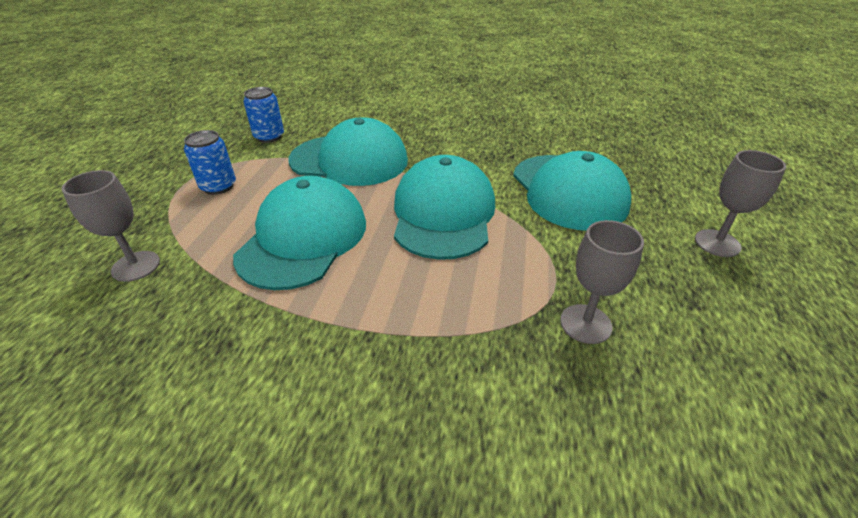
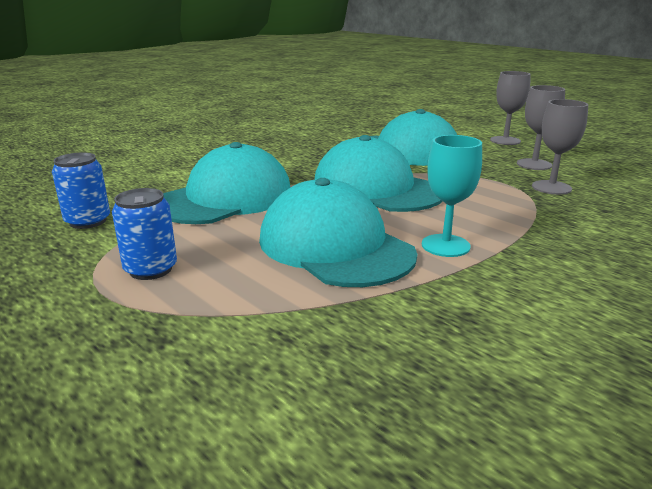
camera: 55 degrees left, 15 degrees down
grey goblet [62,170,160,282] -> grey goblet moved to [517,85,565,170]
none -> turquoise goblet [422,135,482,257]

